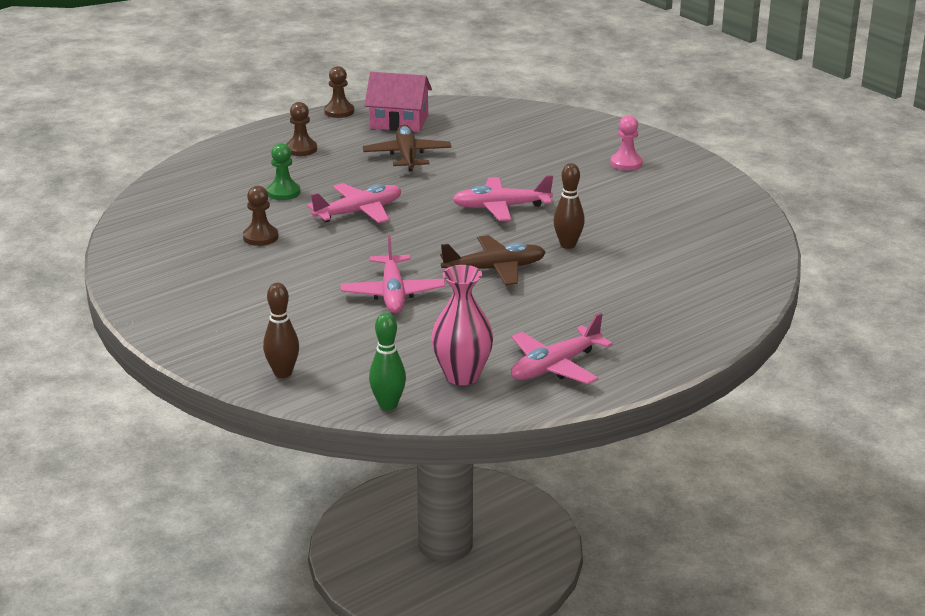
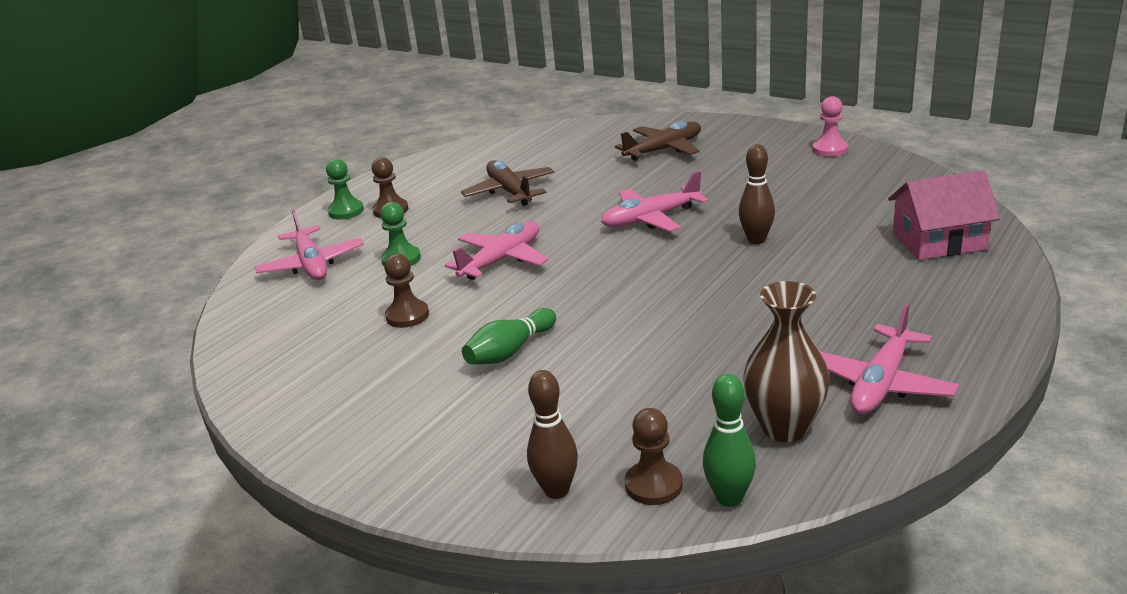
camera: 15 degrees left, 0 degrees up
brown pawn [324,66,354,118] -> brown pawn moved to [625,408,683,505]
pink plane [341,235,446,313] -> pink plane moved to [254,210,364,280]
pink house [364,72,432,132] -> pink house moved to [888,170,1000,260]
pink vase [431,265,493,385] -> brown vase [743,281,830,442]
brown plane [440,235,546,285] -> brown plane moved to [615,121,701,161]
pink pawn [610,115,643,170] -> pink pawn moved to [812,96,848,157]
none -> green pawn [326,159,364,220]
none -> green bowling pin [462,308,556,365]

